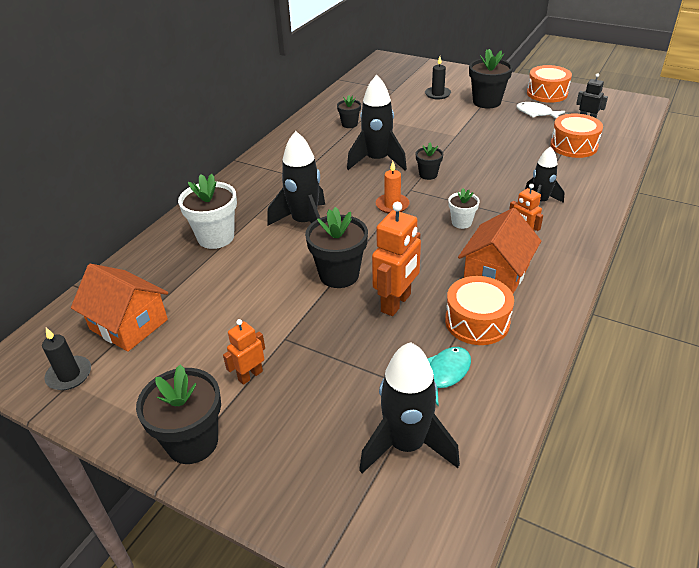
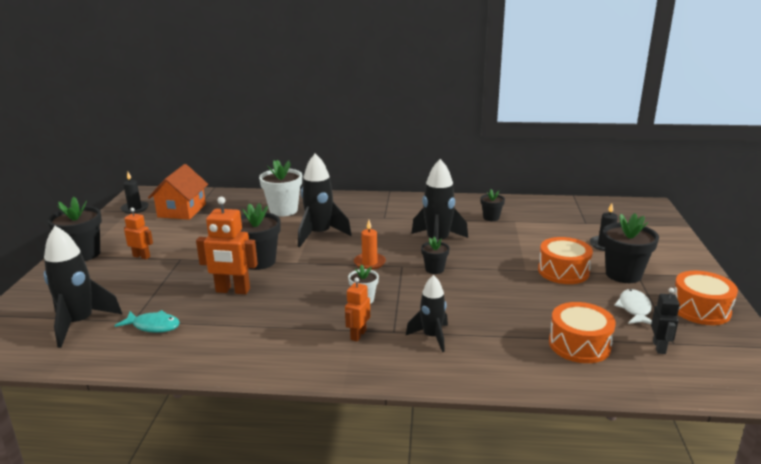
camera: 65 degrees right, 15 degrees down
orange drum [445,276,514,345] -> orange drum moved to [538,237,593,284]
orange house [458,208,541,294] -> none

